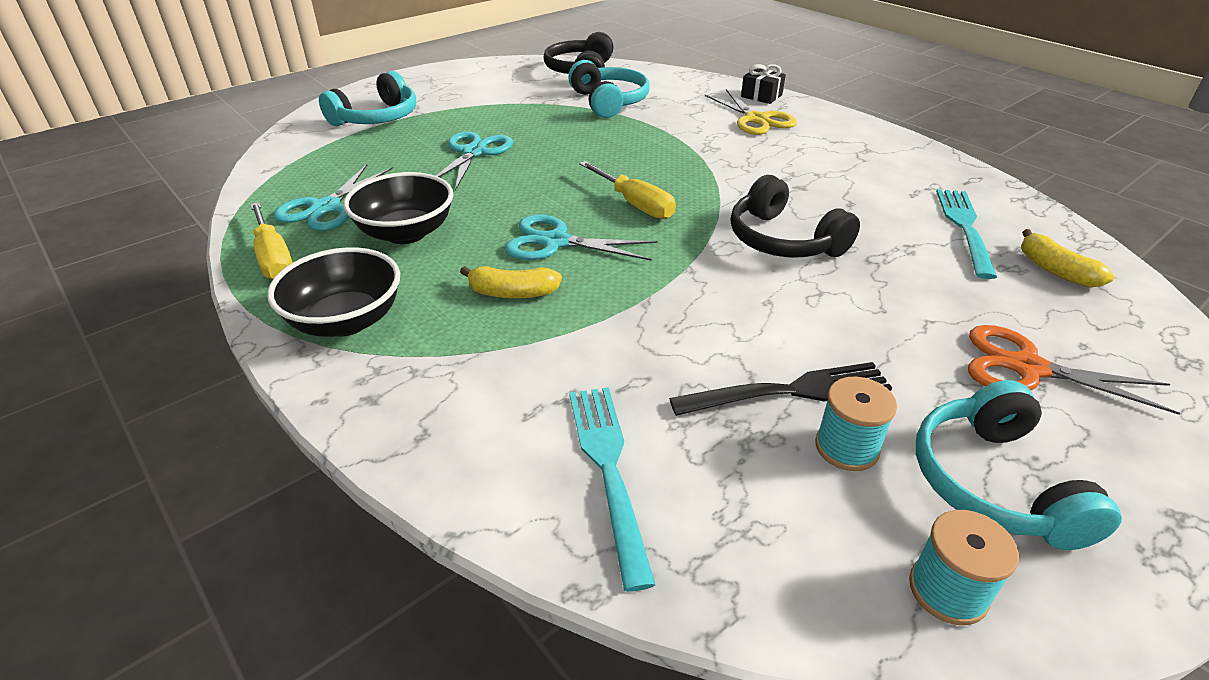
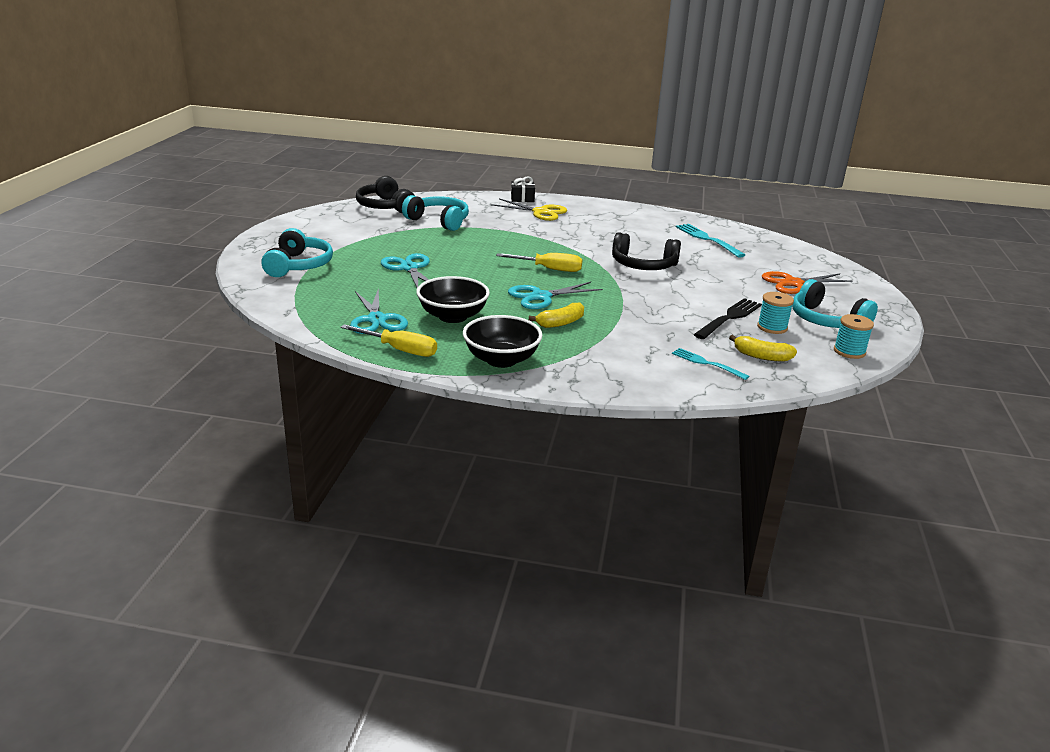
camera: 40 degrees left, 10 degrees down
turquoise fork [569,387,655,592] -> turquoise fork [672,348,749,380], size x0.65
yellow banana [1021,229,1115,287] -> yellow banana moved to [729,335,797,361]

